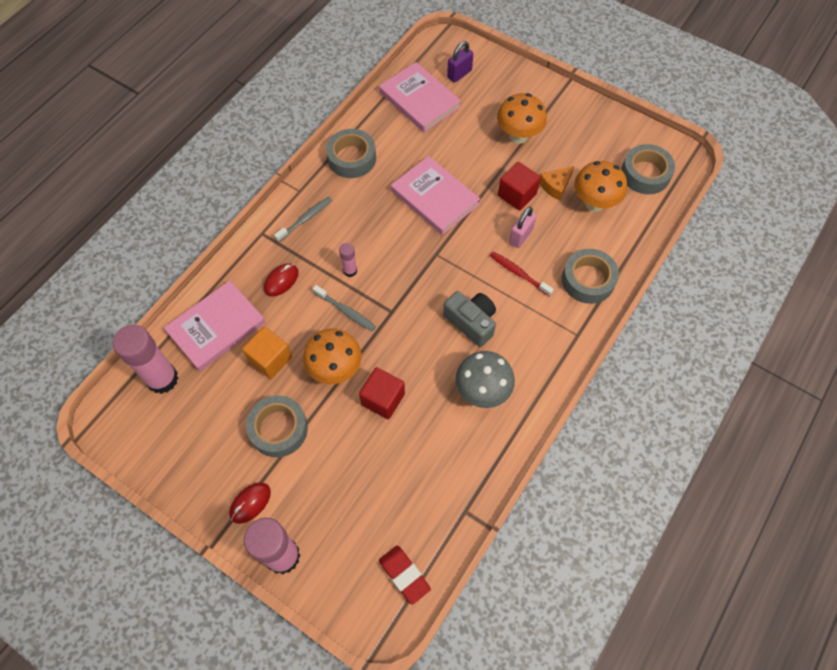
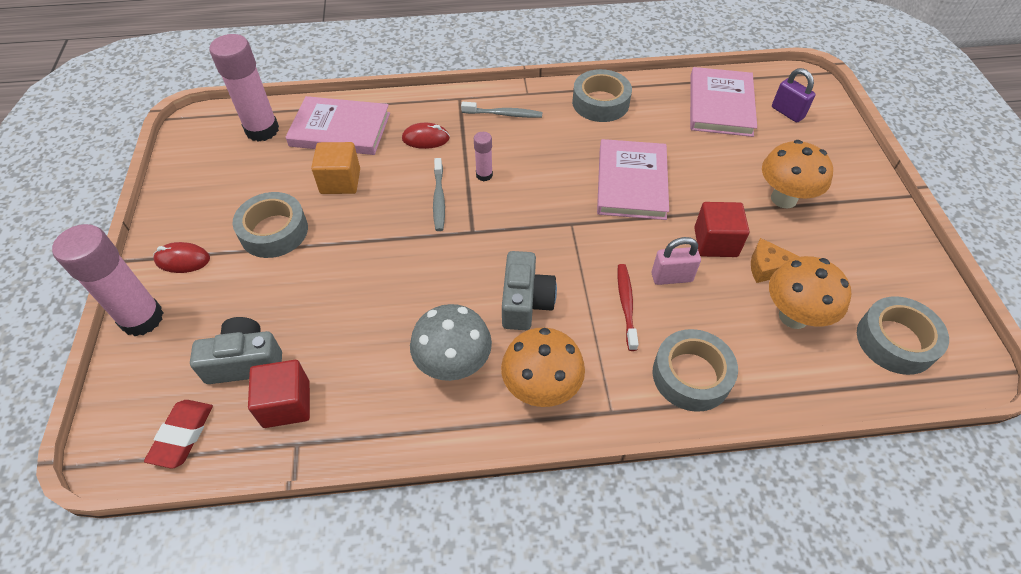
camera: 50 degrees right, 10 degrees down
orange mushroom [303,328,362,384] -> orange mushroom moved to [501,327,585,407]
red cube [359,367,405,419] -> red cube moved to [248,360,310,428]
purple padlock [447,41,473,83] -> purple padlock turned 45 degrees clockwise [772,68,816,123]
none -> grey camera [190,317,282,384]

